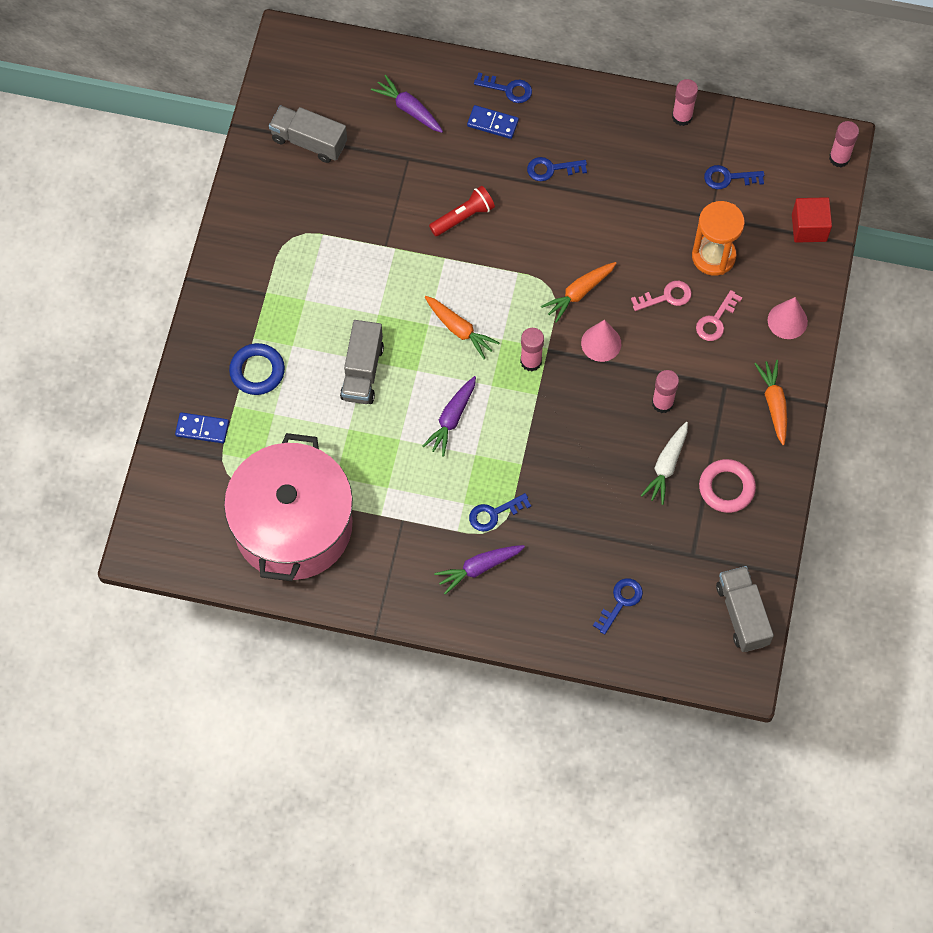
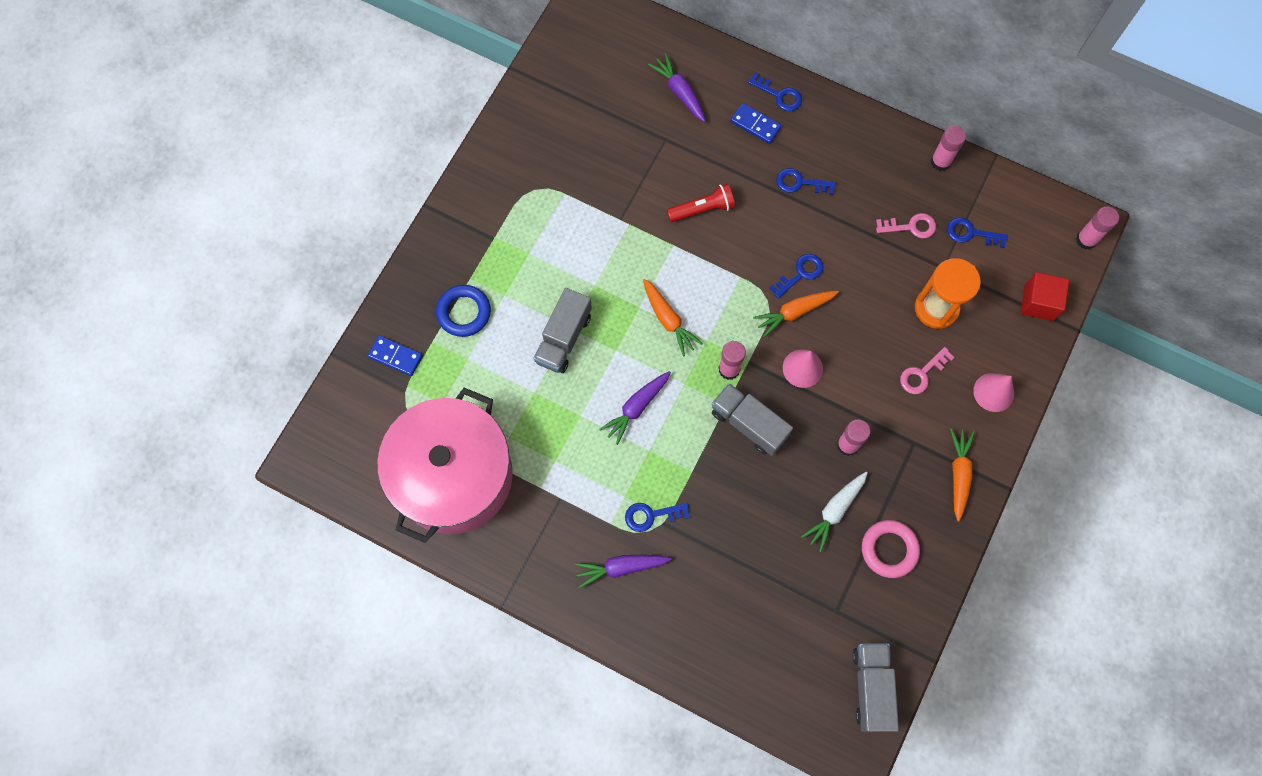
camera: 15 degrees right, 5 degrees up
grey truck [269,105,347,163] -> grey truck moved to [711,383,793,456]
blue key [593,578,643,635] -> blue key moved to [770,254,823,298]
pink key [631,281,692,311] -> pink key moved to [876,213,936,238]

